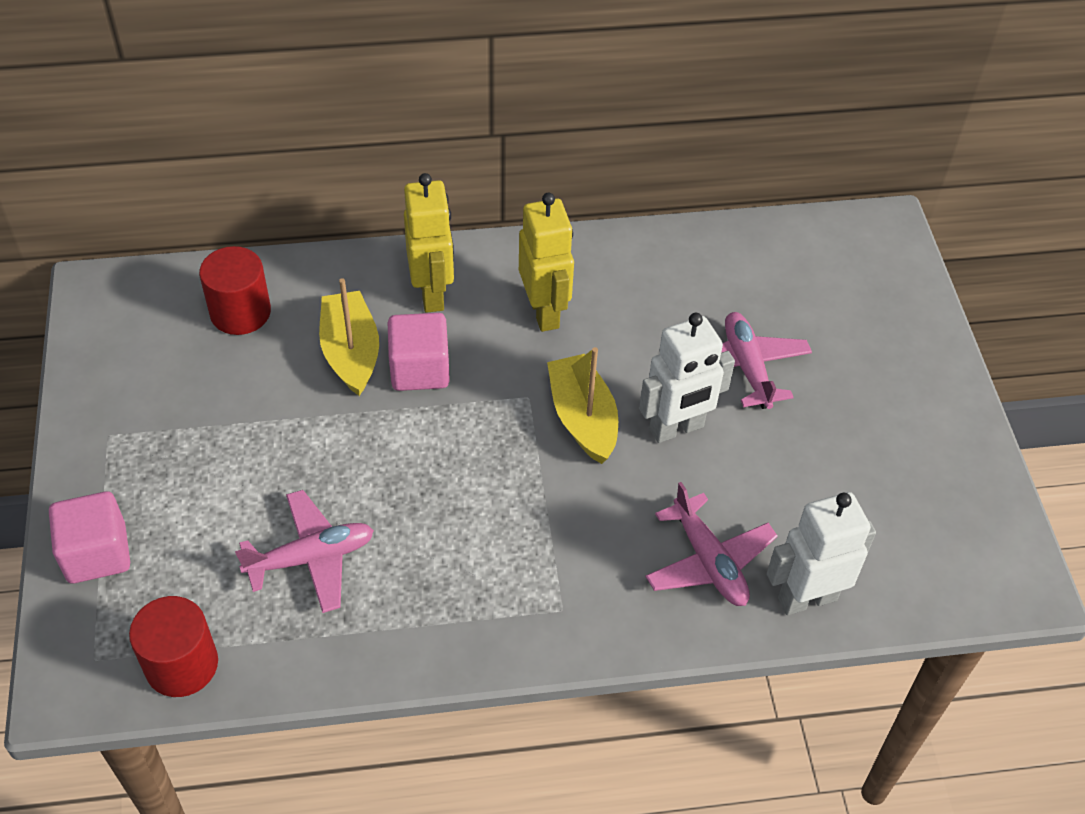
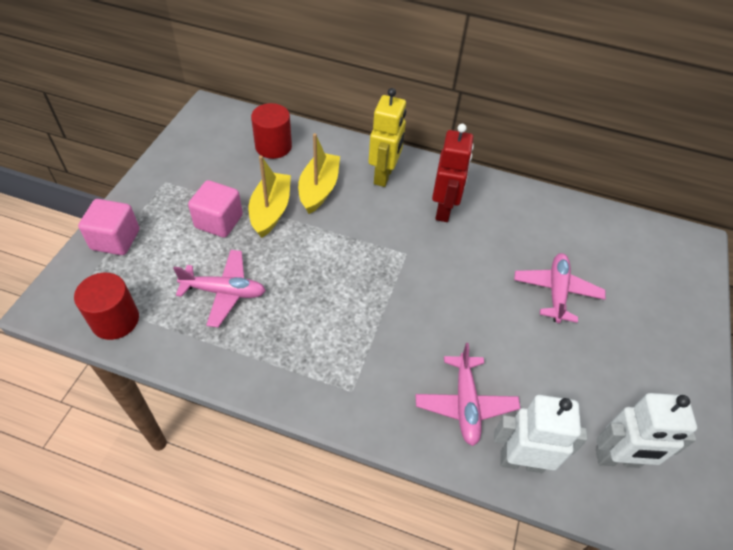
camera: 25 degrees right, 0 degrees up
pink cube [388,313,450,391] -> pink cube moved to [188,180,243,238]
yellow robot [519,193,574,332] -> red robot [432,124,474,222]
yellow boat [547,347,618,464] -> yellow boat moved to [249,156,291,238]
white robot [639,313,735,443] -> white robot moved to [596,393,697,468]

